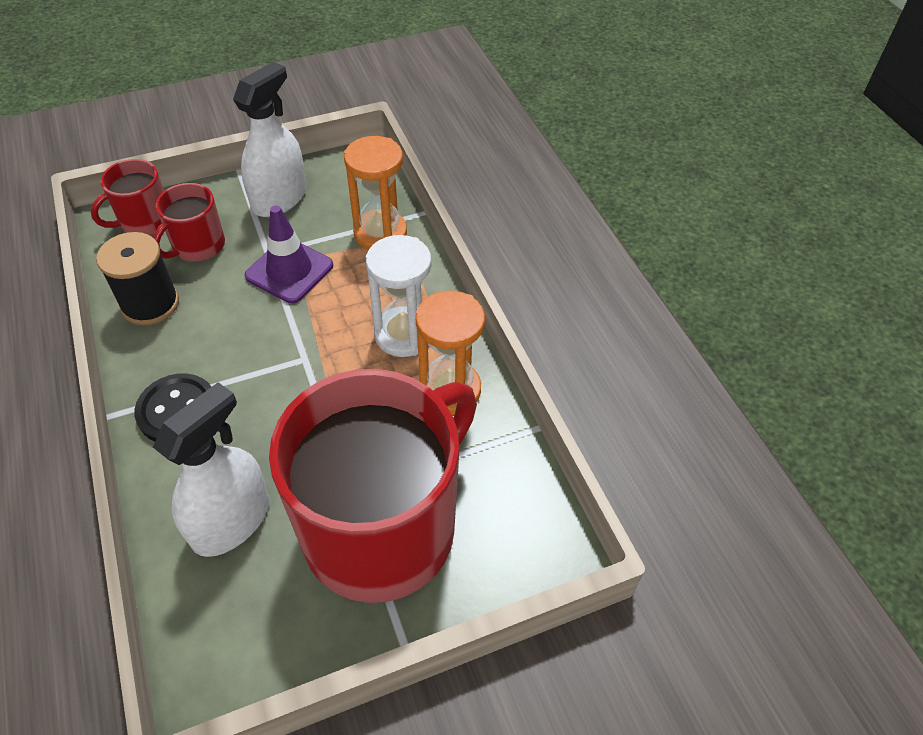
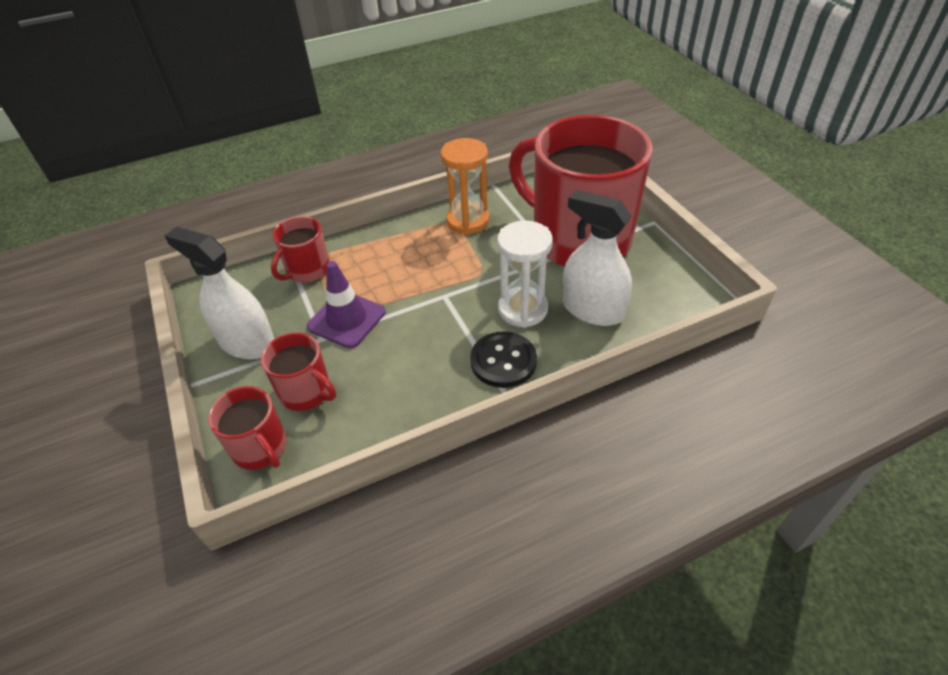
camera: 90 degrees left, 5 degrees down
black spool [96,232,179,325] -> none
orange hourglass [344,136,407,250] -> red mug [271,216,330,282]
white hourglass [366,235,432,357] -> white hourglass moved to [497,221,553,328]

